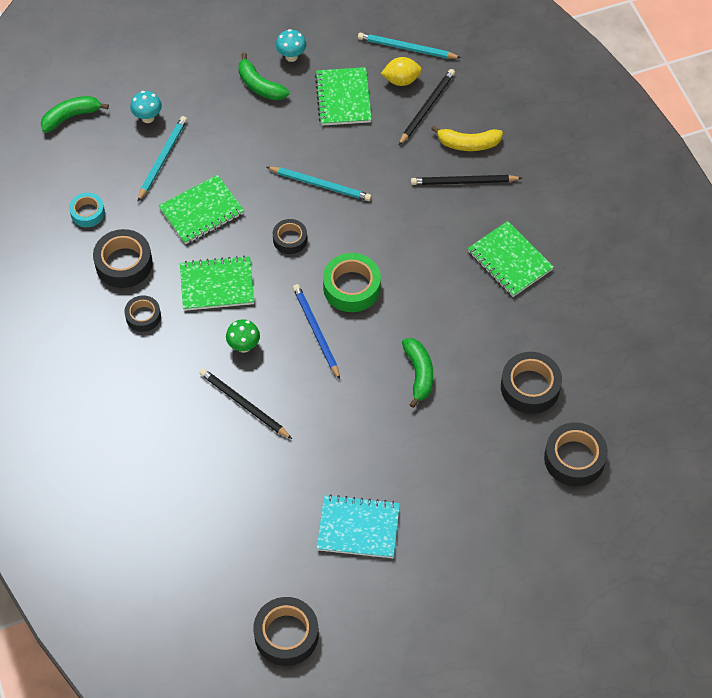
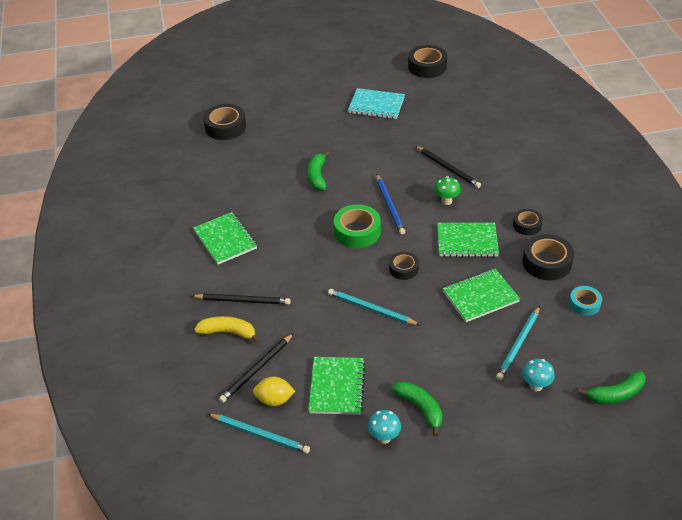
camera: 170 degrees left, 15 degrees down
black tape [501,352,562,414] -> none

